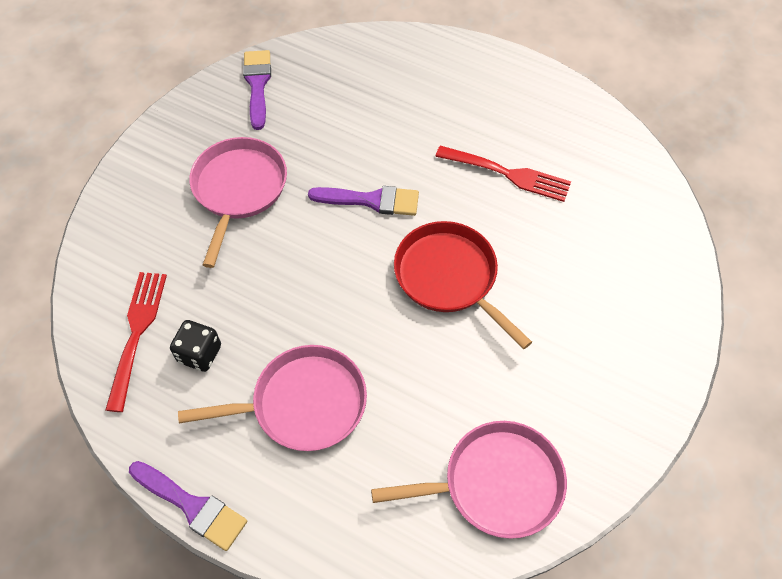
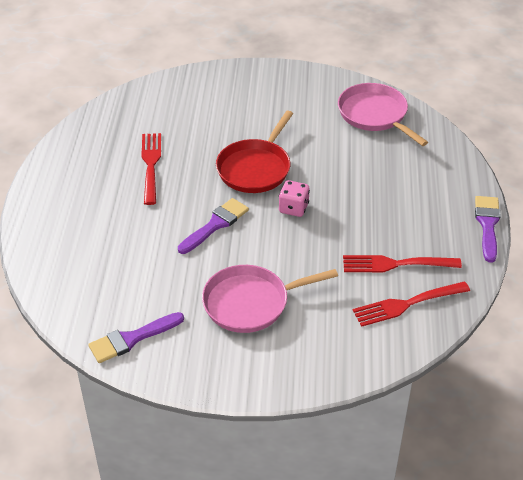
camera: 115 degrees left, 15 degrees down
black dice [170,320,221,372] -> red fork [343,255,462,272]
pink pan [178,345,367,451] -> none
purple brush [308,186,419,216] -> purple brush turned 60 degrees clockwise [178,198,249,254]
none -> pink dice [279,180,310,217]

